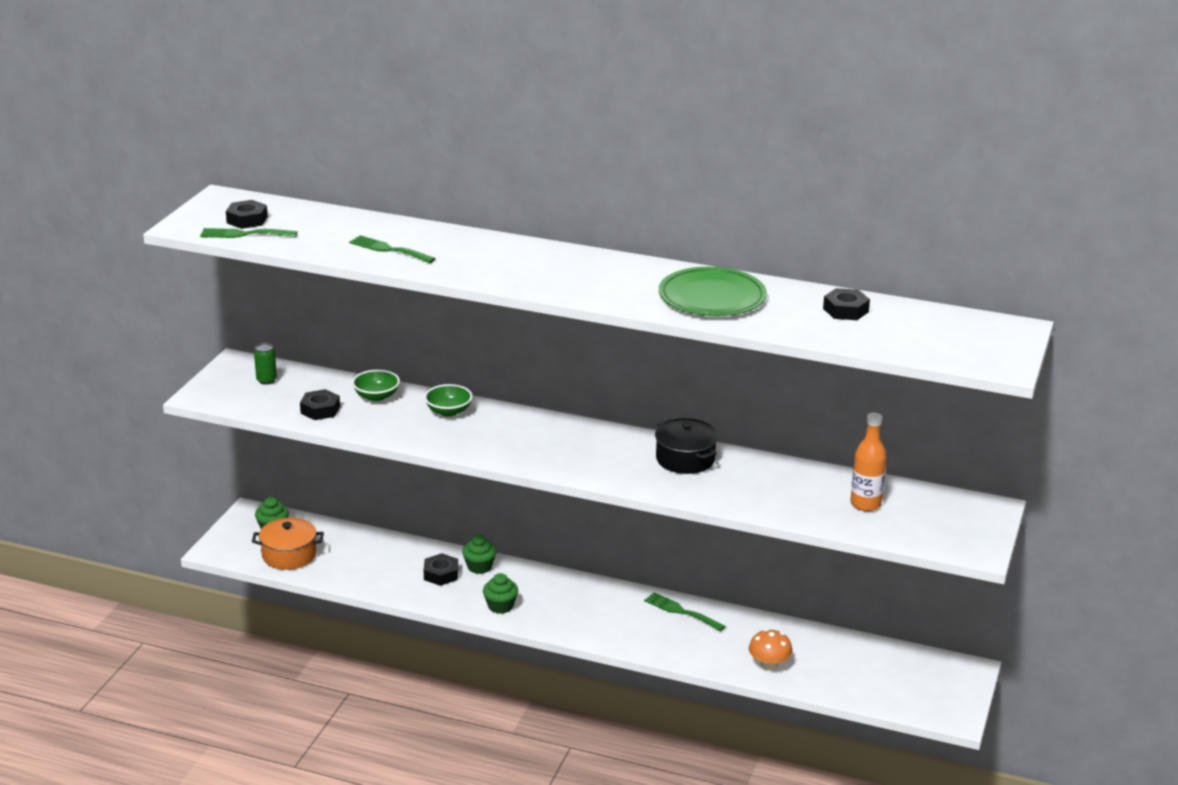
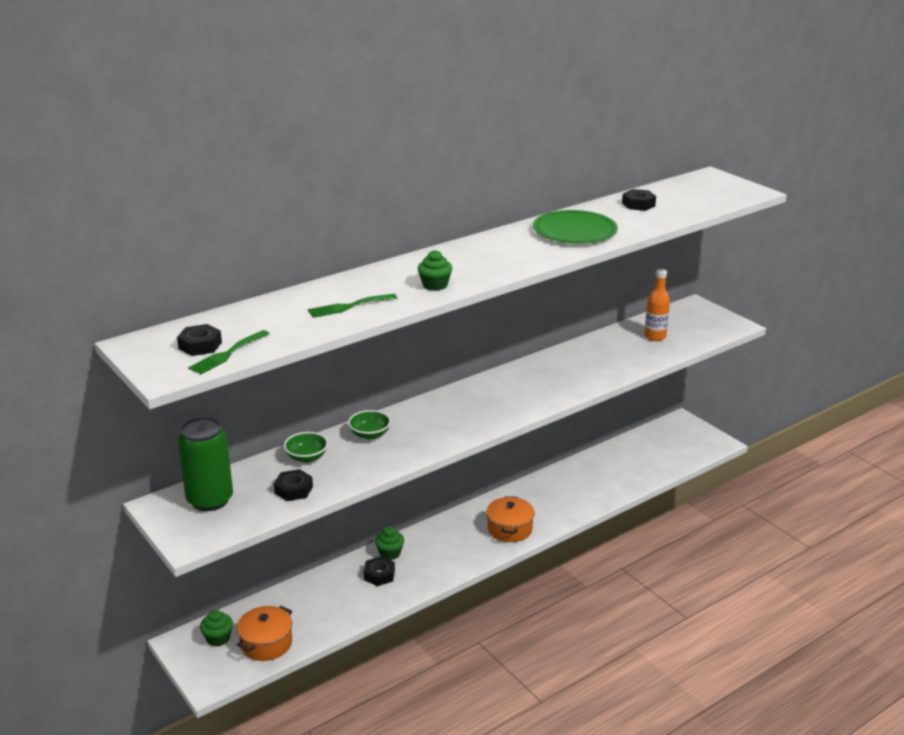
camera: 55 degrees left, 0 degrees up
green can [254,343,277,385] -> green can [178,417,233,511], size x2.29
green cupcake [483,573,518,614] -> green cupcake moved to [418,250,452,291]
green fork [644,592,725,631] -> none
black pot [655,418,718,474] -> none
orange mushroom [749,629,792,670] -> none
none -> orange pot [486,496,535,542]

